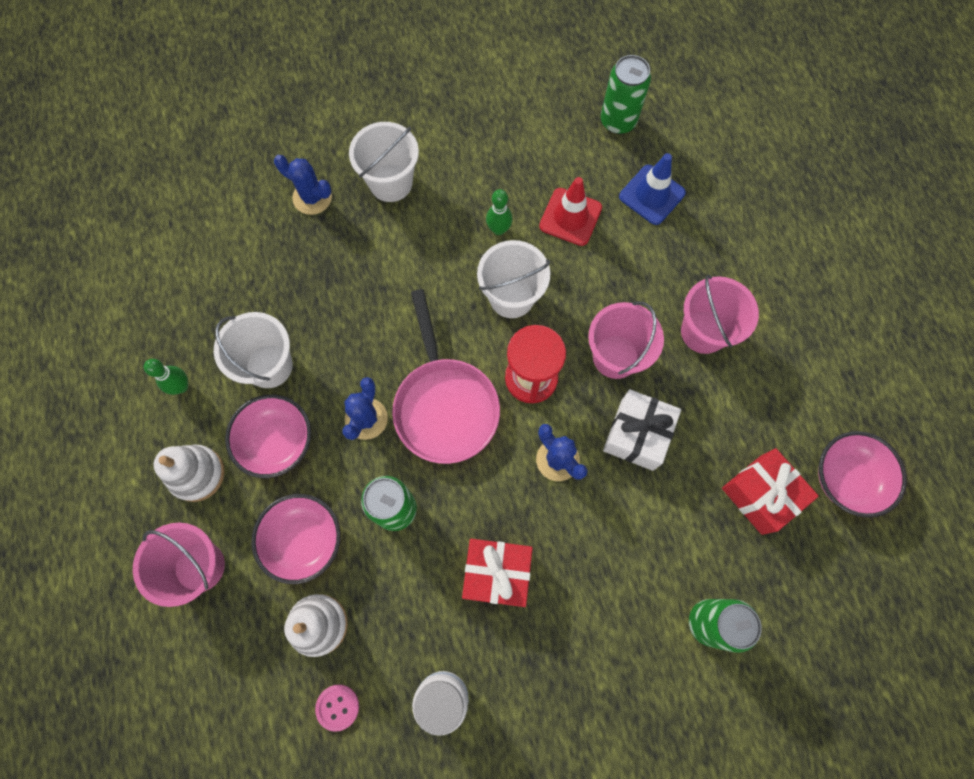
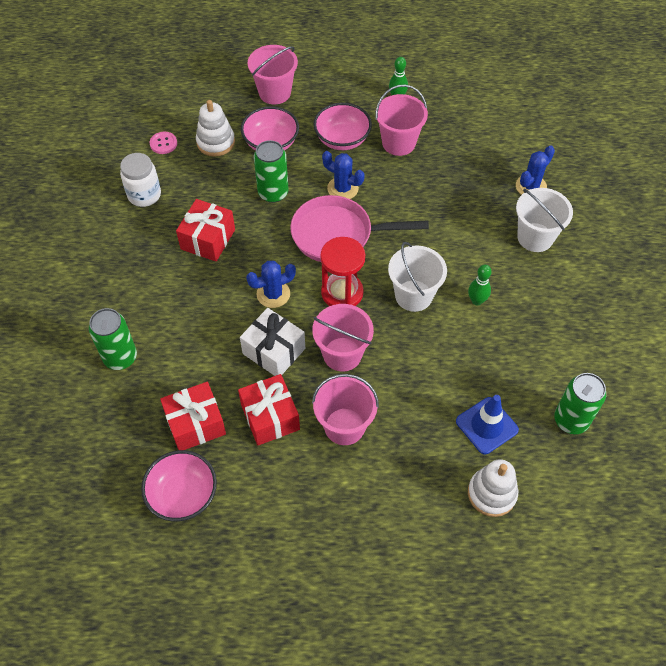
camera: 105 degrees right, 15 degrees down
white stacking toy [154,445,225,502] -> white stacking toy moved to [468,459,518,517]
white bucket [214,312,293,388] -> pink bucket [376,85,428,156]
red traffic cone [539,177,602,246] -> none
none -> red gift [238,374,300,446]

